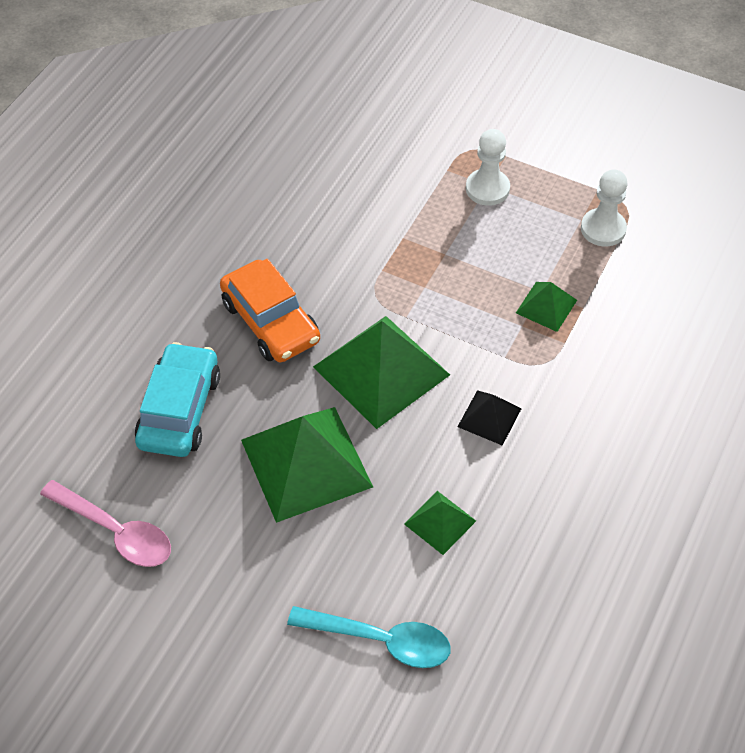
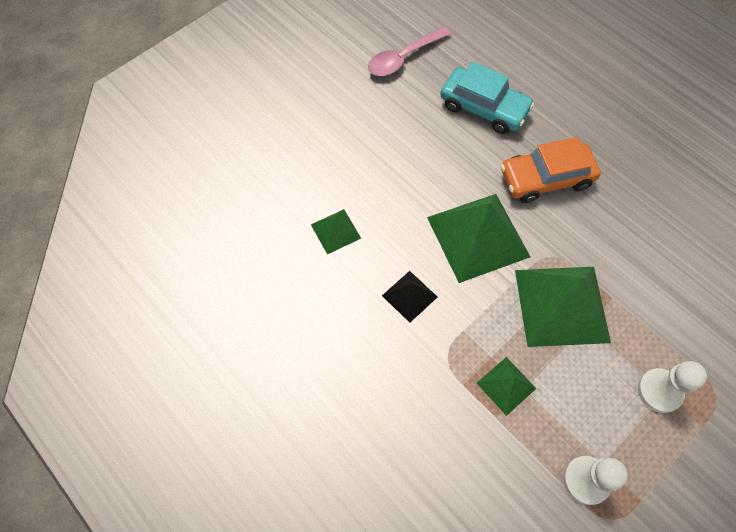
camera: 110 degrees right, 10 degrees up
green pyramid [241,407,373,523] -> green pyramid moved to [515,267,611,347]
turquoise spoon [287,606,451,668] -> none

